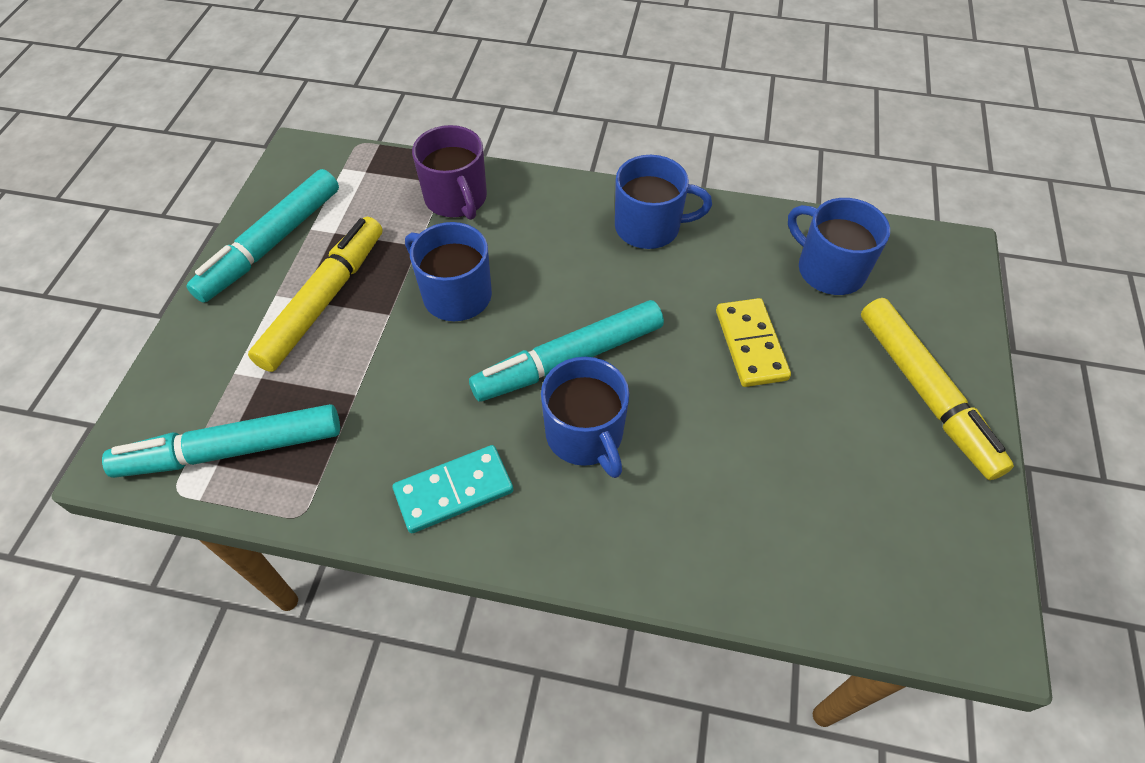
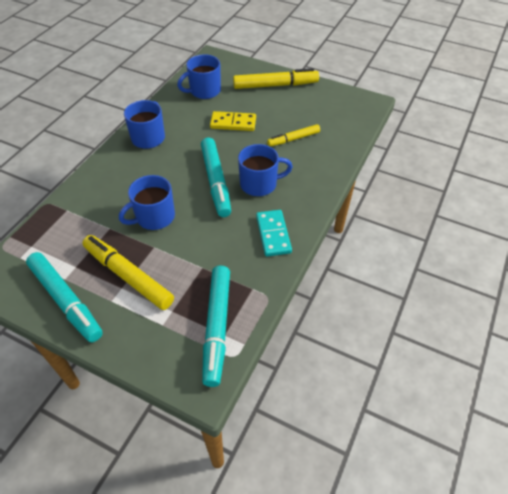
camera: 75 degrees left, 5 degrees down
purple mug [412,125,487,220] -> none
none -> yellow marker [267,124,320,147]

